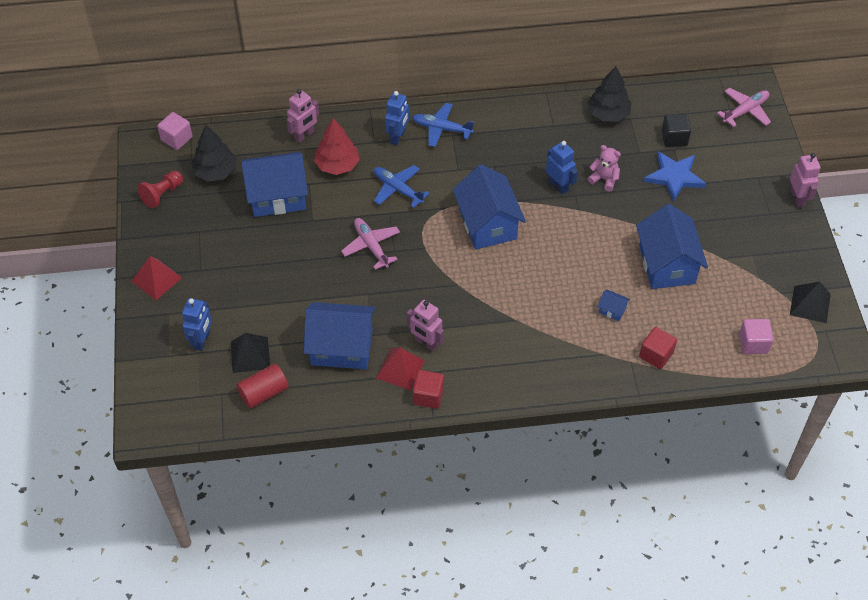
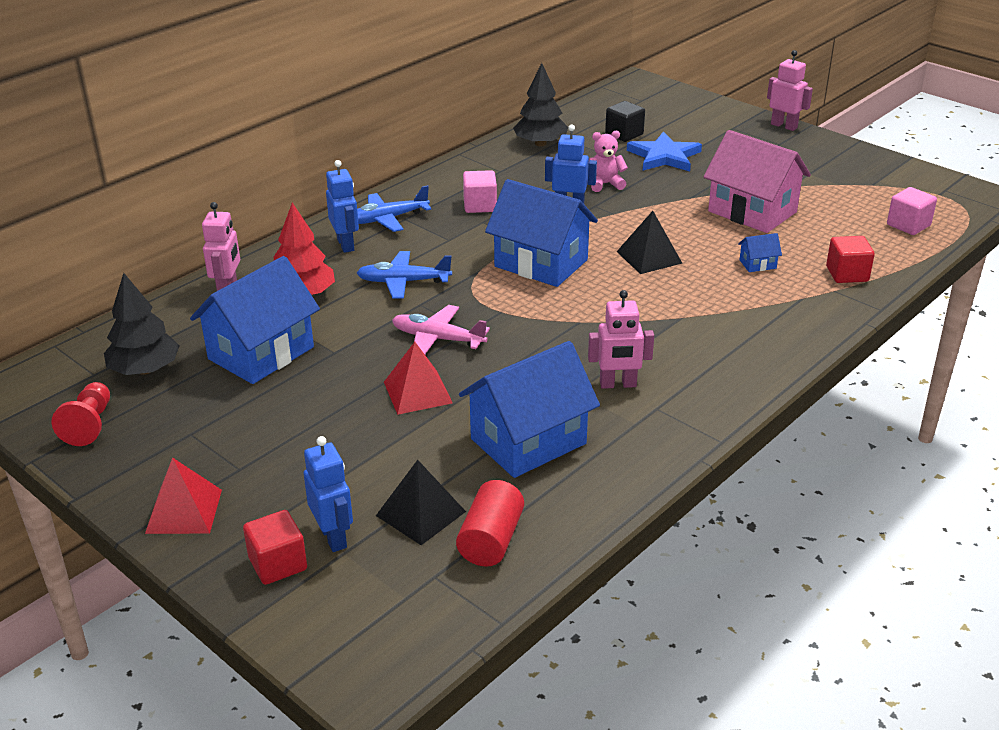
camera: 40 degrees left, 20 degrees down
pink cube [157,112,193,150] -> pink cube moved to [463,170,497,213]
red pyramid [376,347,425,390] -> red pyramid moved to [384,342,453,415]
red cube [413,370,444,409] -> red cube moved to [243,510,307,585]
blue house [636,204,708,289] -> pink house [704,130,811,233]
pink plane [717,88,771,127] -> none
black pyramid [790,282,831,323] -> black pyramid moved to [617,211,682,274]

